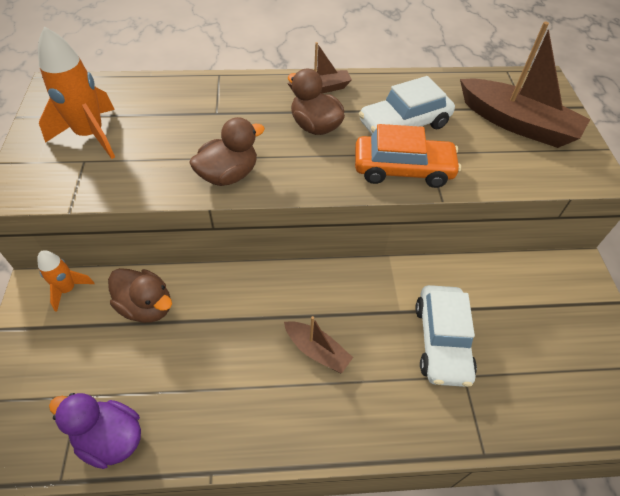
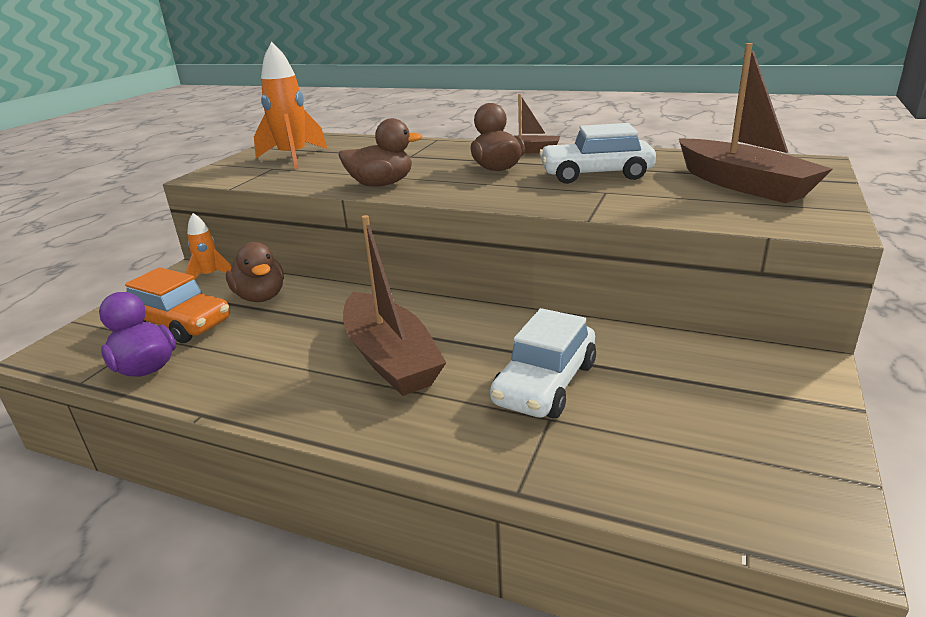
camera: 30 degrees right, 25 degrees down
brown boat [284,316,353,374] -> brown boat [343,215,446,396], size x1.91
orange car [355,124,461,188] -> orange car moved to [125,267,230,343]

